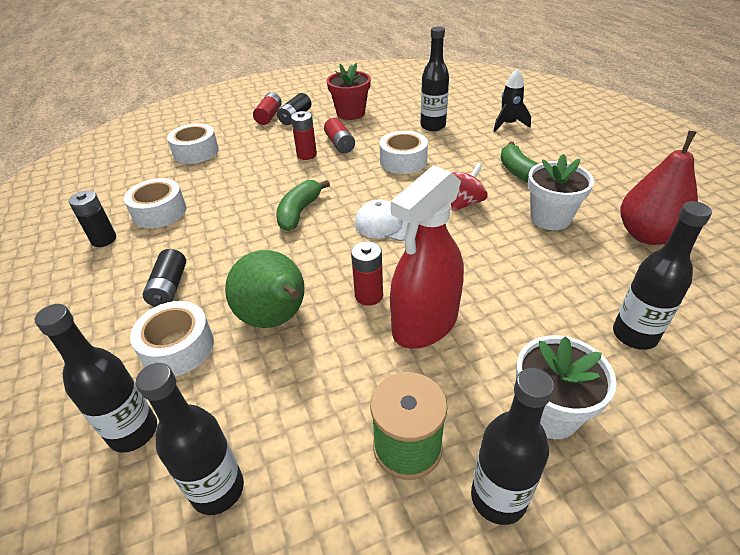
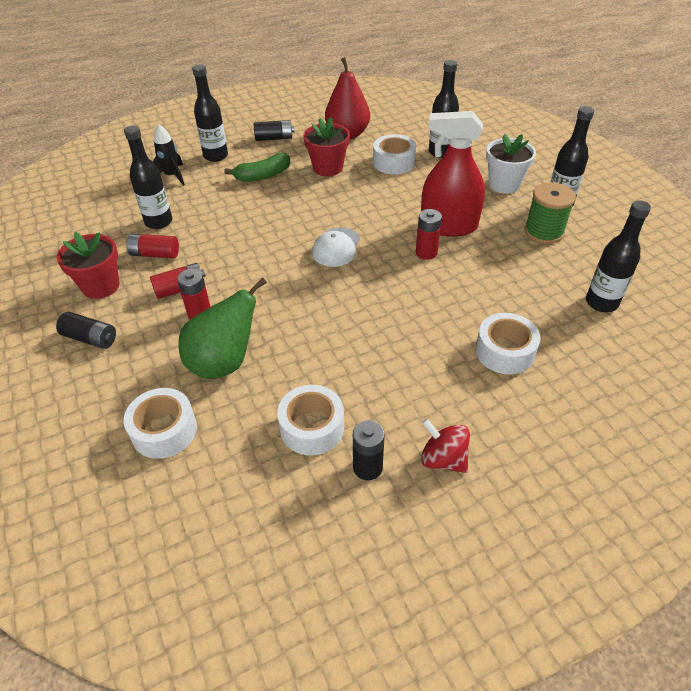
camera: 95 degrees left, 5 degrees up
black bottle [35,304,157,453] -> black bottle moved to [192,65,228,162]
black battery [143,249,186,307] -> black battery moved to [254,120,294,141]
green pear [225,250,305,328] -> green pear moved to [179,278,267,379]
red battery [253,92,282,125] -> red battery moved to [126,234,179,258]
green banana [276,180,330,231] -> none
white tape [379,131,428,174] -> white tape moved to [373,134,417,174]
red spray bottle [390,165,464,349] -> red spray bottle turned 150 degrees clockwise [421,111,485,237]
red spinning top [451,163,488,211] -> red spinning top moved to [421,419,470,473]
white flower pot [528,154,594,230] -> red flower pot [303,117,350,177]

